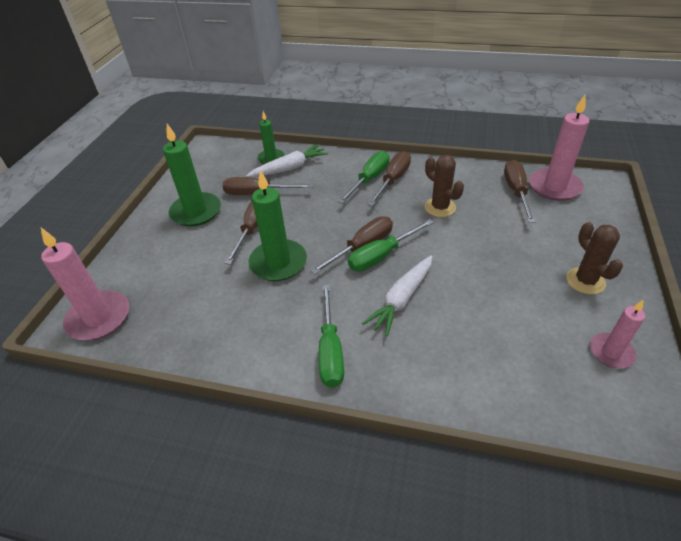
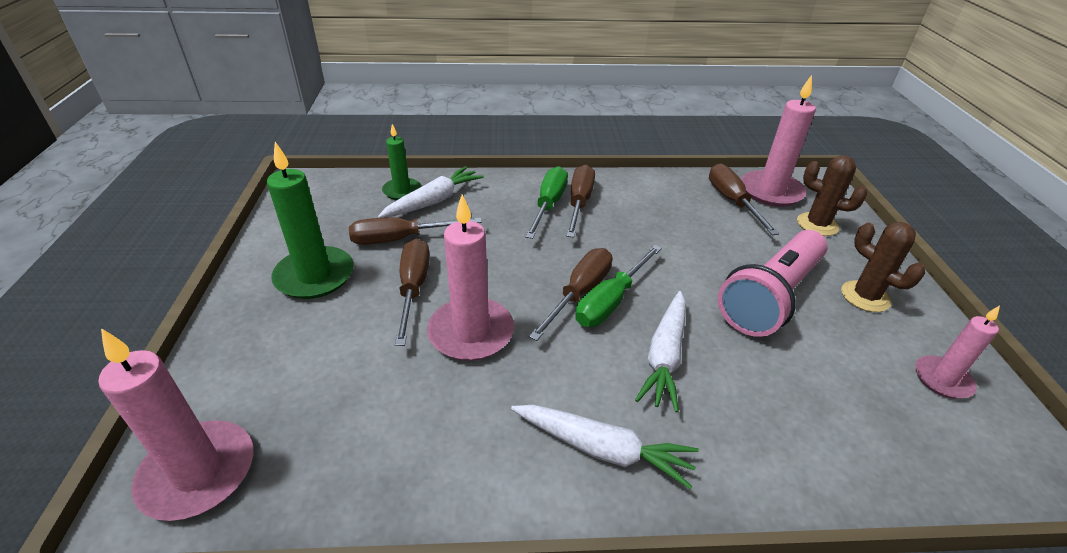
camera: 20 degrees left, 5 degrees down
green candle [249,170,307,281] -> pink candle [427,194,514,361]
green screwdriver [319,284,344,388] -> white carrot [511,405,699,490]
brown cactus [424,155,464,217] -> brown cactus moved to [797,155,867,236]
none -> pink flashlight [718,230,828,337]

